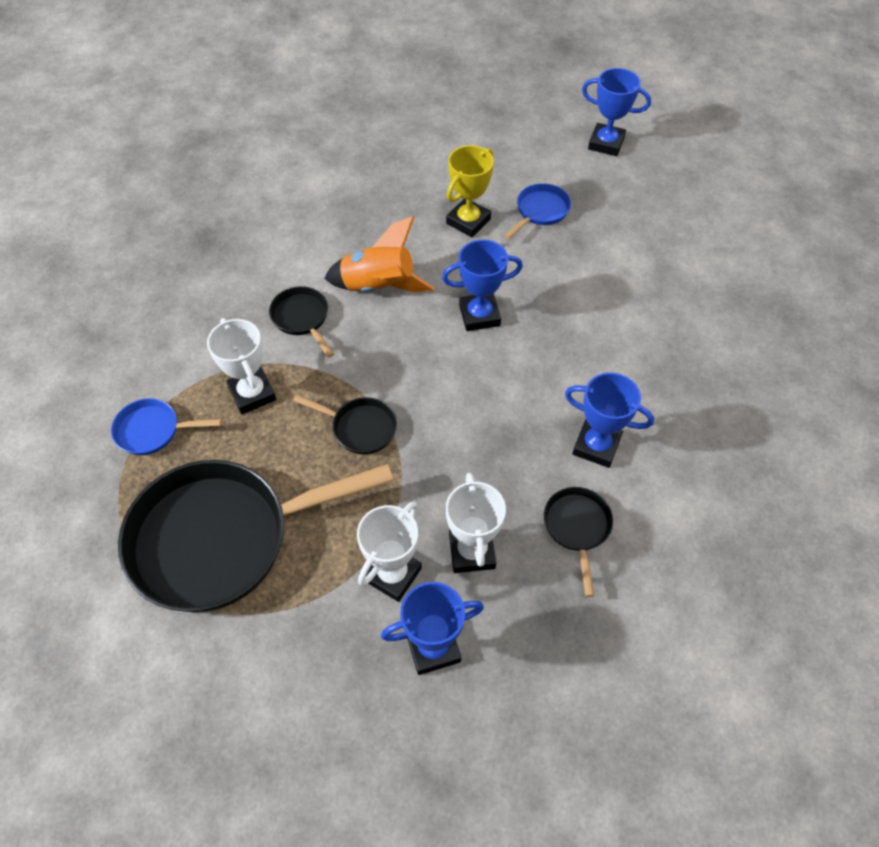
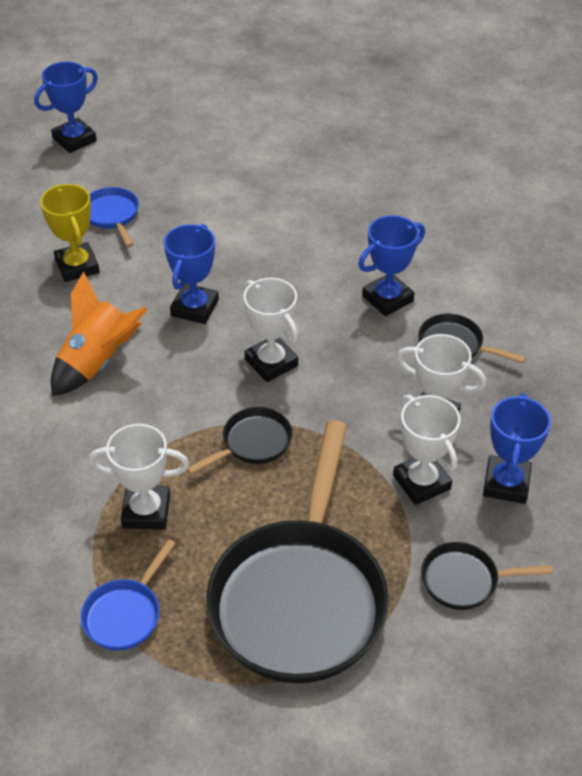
camera: 60 degrees left, 10 degrees down
black pan [269,286,334,358] -> black pan moved to [421,542,553,610]
none -> white trophy [244,278,298,382]

